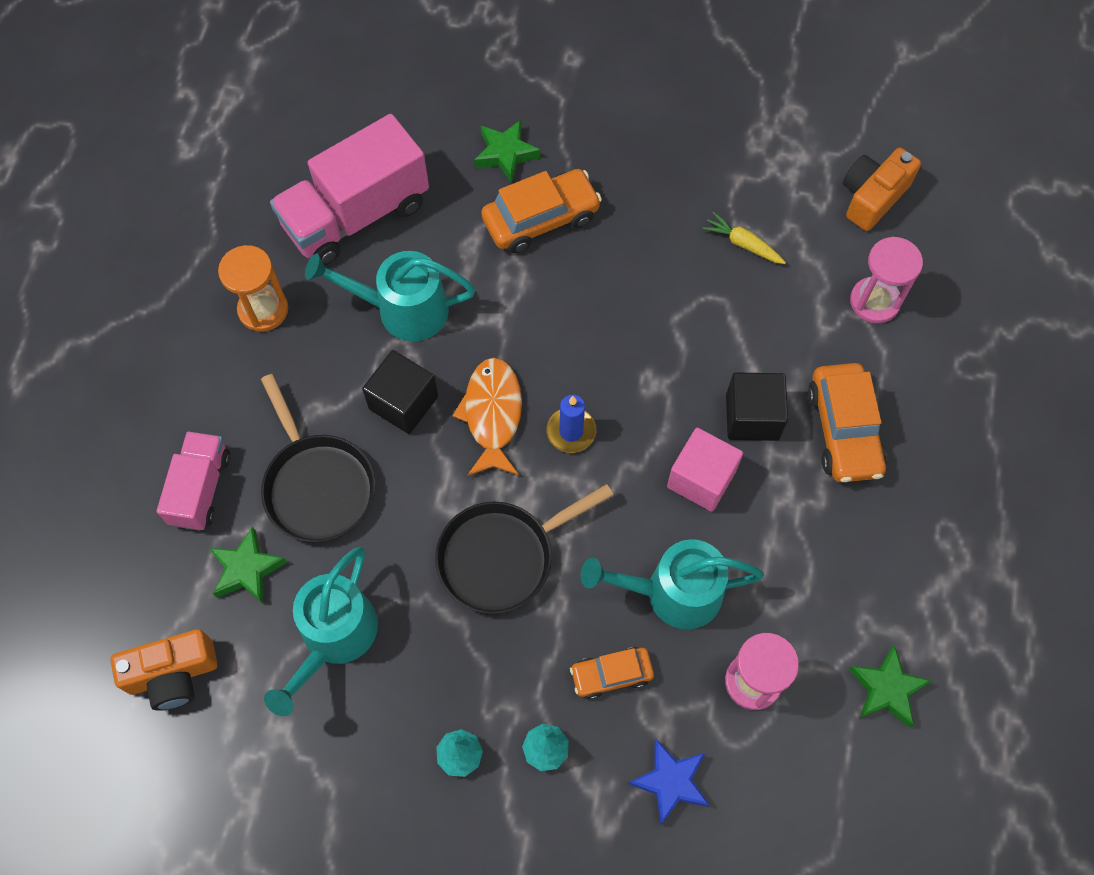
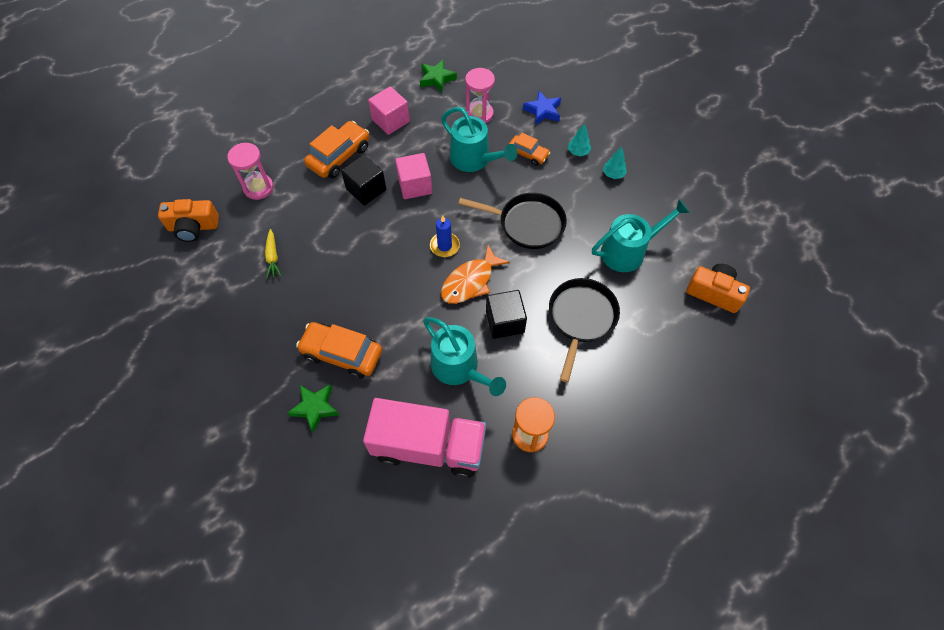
camera: 135 degrees left, 5 degrees down
pink truck [157,431,231,531] -> none
green star [209,527,287,603] -> none
none -> pink cube [368,86,410,135]

